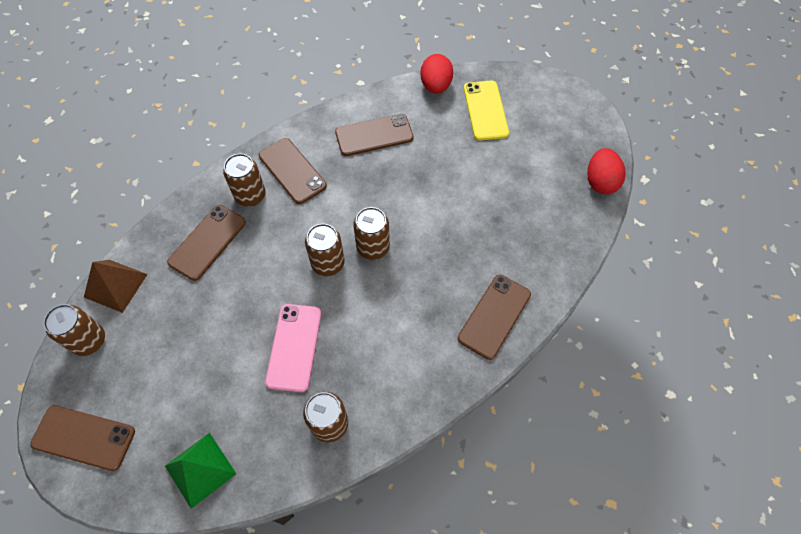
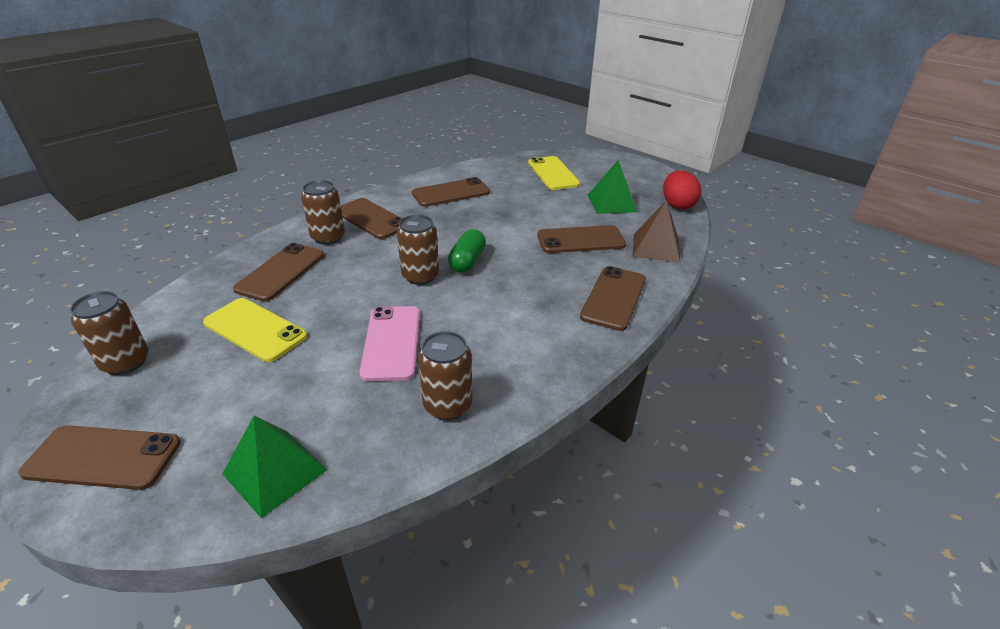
camera: 10 degrees left, 25 degrees down
brown pyramid [84,260,148,313] -> brown pyramid moved to [633,201,680,263]
brown can [354,207,390,260] -> green capsule [448,229,486,273]
red egg [420,54,453,94] -> none
none -> yellow phone [203,298,307,362]
none -> brown phone [537,225,626,253]
none -> green pyramid [588,160,637,214]

